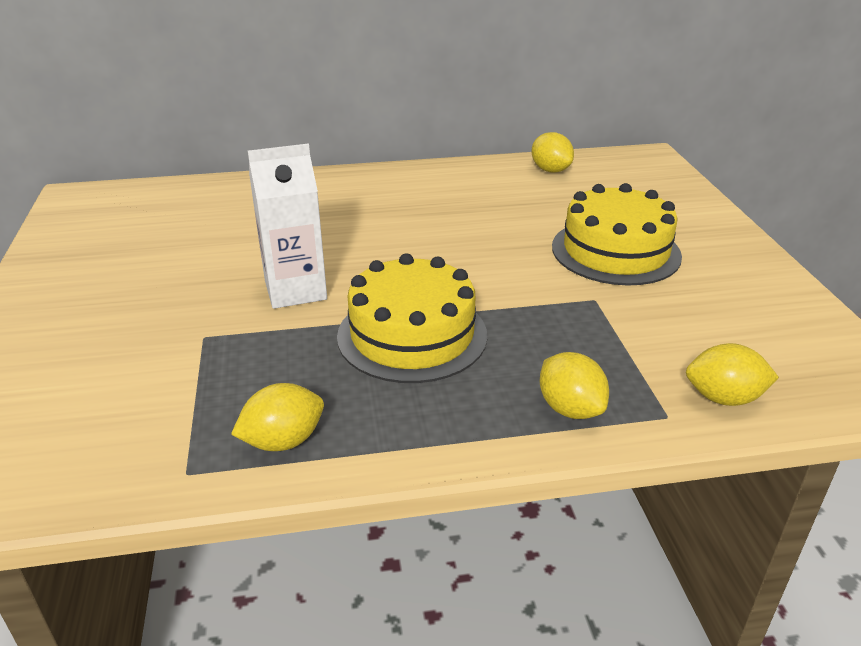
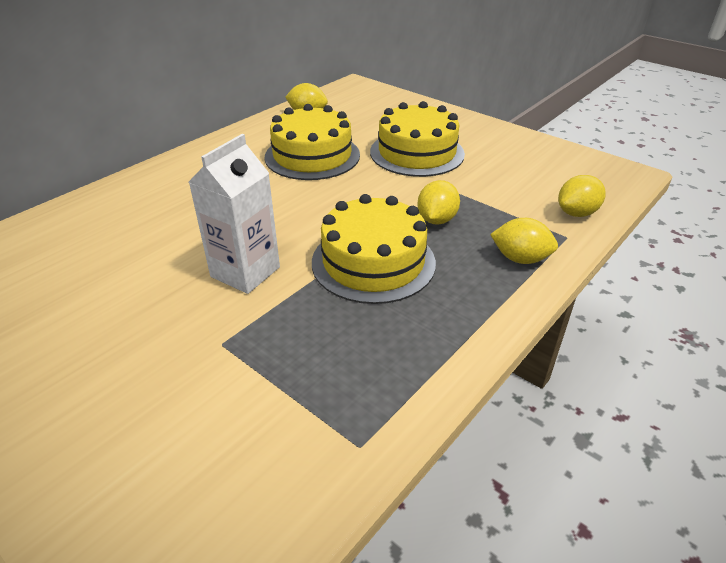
camera: 40 degrees left, 5 degrees up
yellow lemon [231,383,324,451] -> yellow lemon moved to [417,180,460,225]
none -> yellow cake [264,104,360,180]

